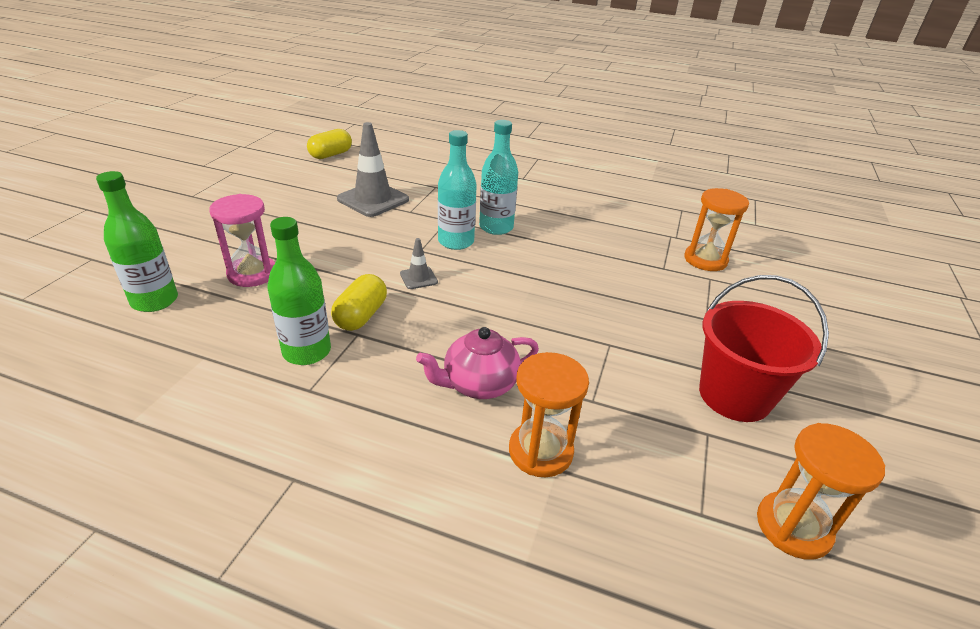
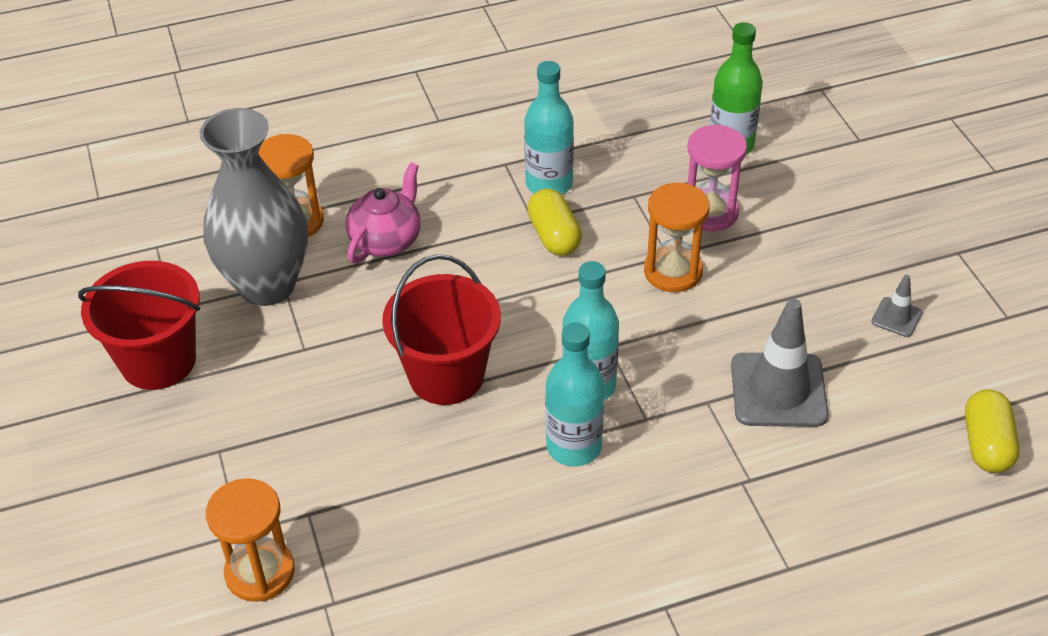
camera: 145 degrees right, 10 degrees up
green bottle [267,217,331,365] -> turquoise bottle [524,61,574,195]
grey traffic cone [400,238,438,289] -> grey traffic cone moved to [871,275,922,337]
orange hourglass [757,423,885,560] -> orange hourglass moved to [644,183,710,292]
none -> grey vase [200,108,308,306]
none -> red bucket [382,254,501,405]

